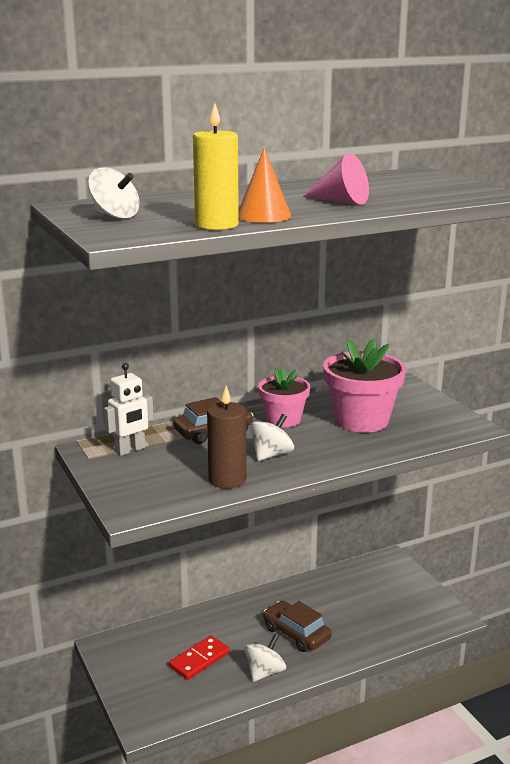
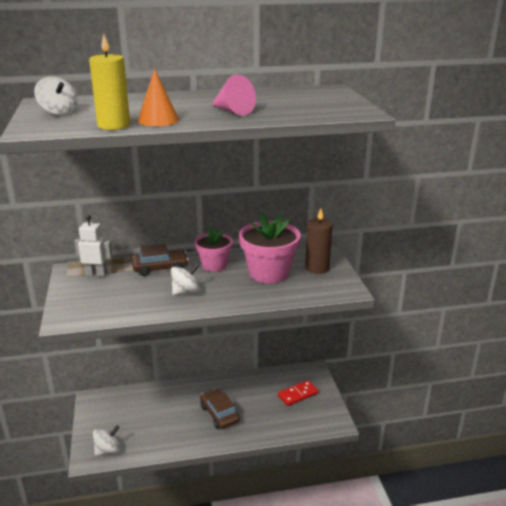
camera: 15 degrees right, 5 degrees up
white robot [104,363,154,456] -> white robot turned 150 degrees counterclockwise [74,215,112,277]
red domino [169,635,230,680] -> red domino moved to [278,380,319,406]
brown candle [207,386,246,489] -> brown candle moved to [305,208,333,274]
white spinning top [244,634,286,682] -> white spinning top moved to [93,425,121,456]

